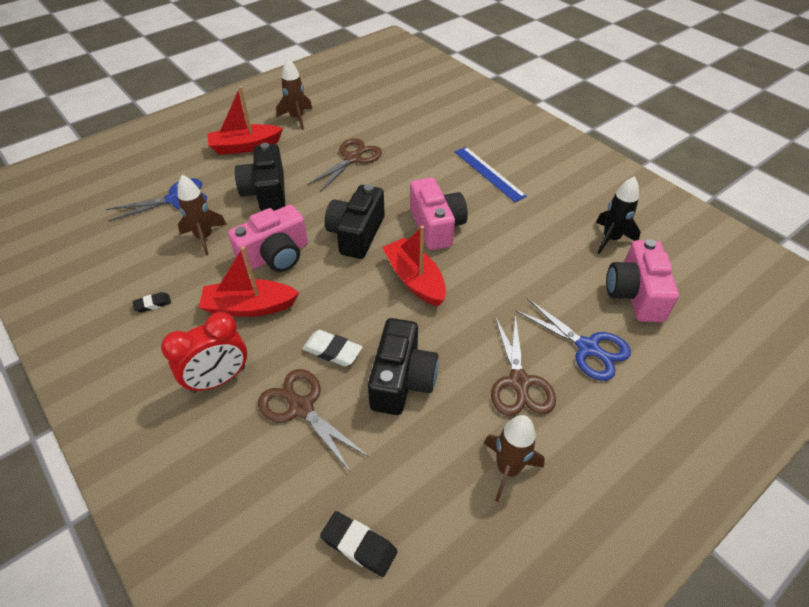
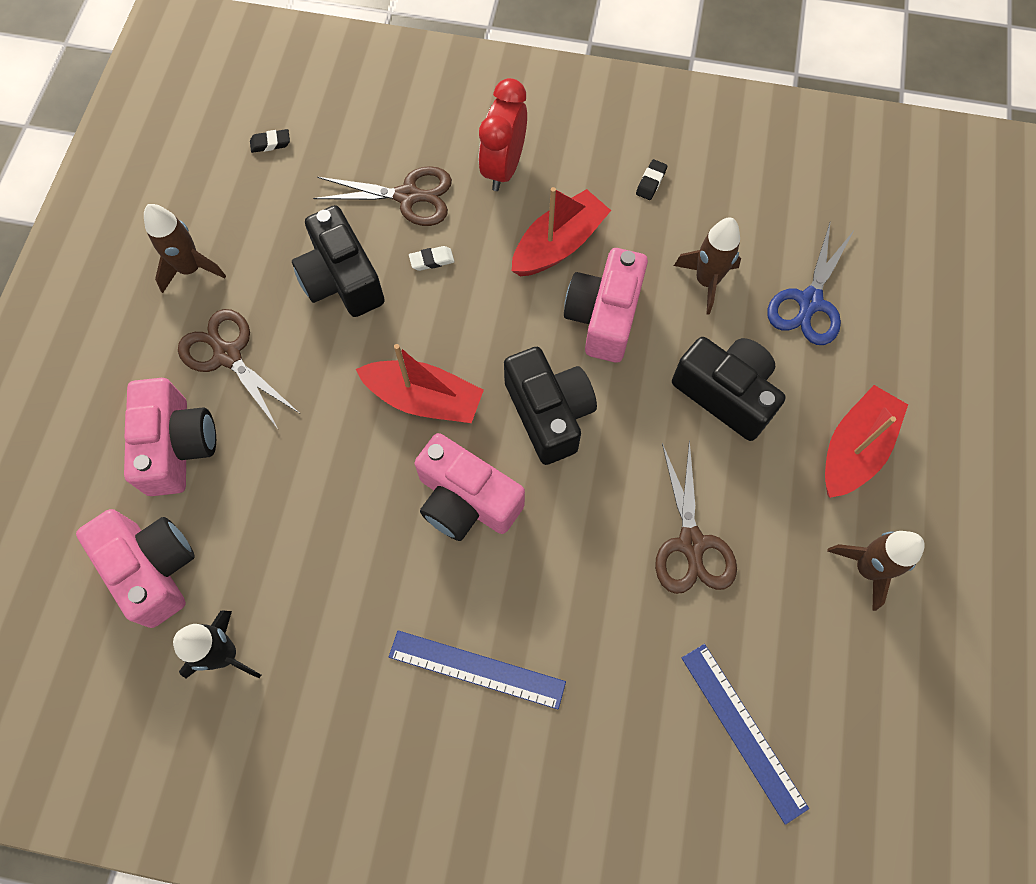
camera: 140 degrees right, 20 degrees up
white eraser [302,330,362,366] -> white eraser [409,246,454,271], size x0.62
black eraser [320,511,398,577] -> black eraser [250,129,290,153], size x0.62
blue scissors [515,298,631,381] -> pink camera [124,378,216,496]
none -> blue ruler [682,644,809,825]

